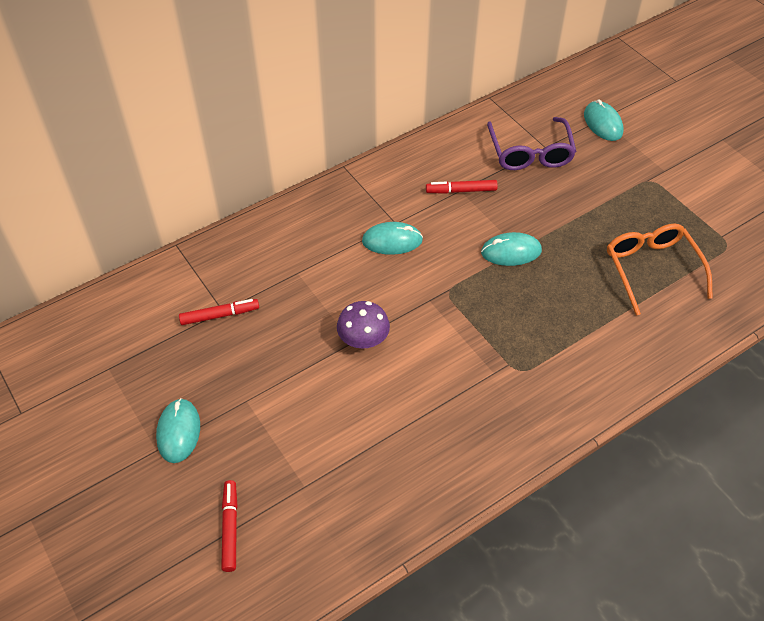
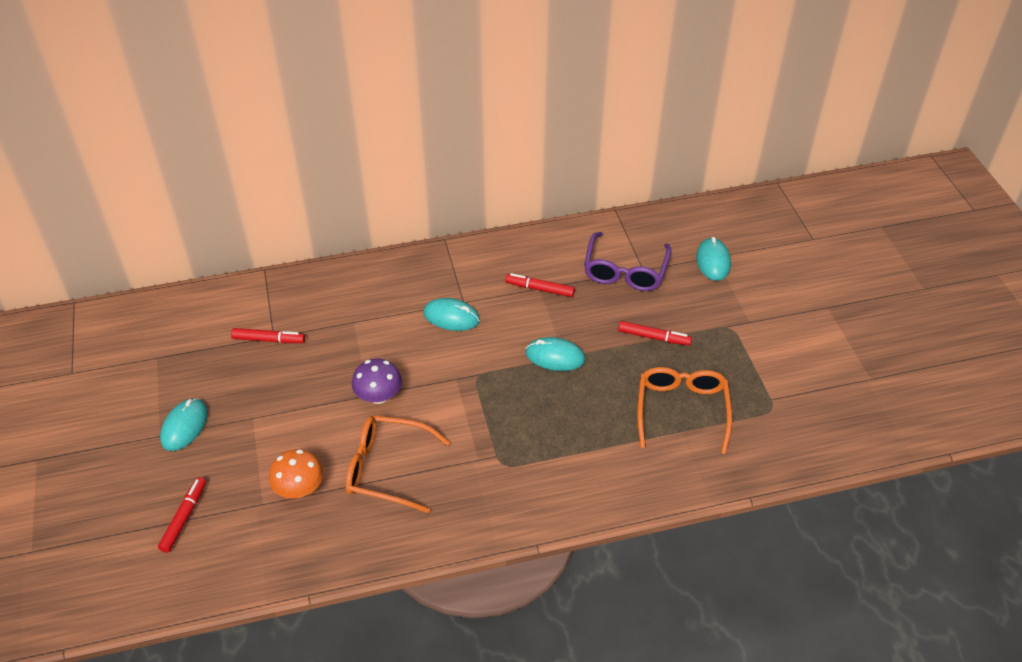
camera: 20 degrees right, 5 degrees down
none -> orange mushroom [269,449,323,499]
none -> orange glasses [345,415,450,513]
none -> red marker [618,321,692,346]

